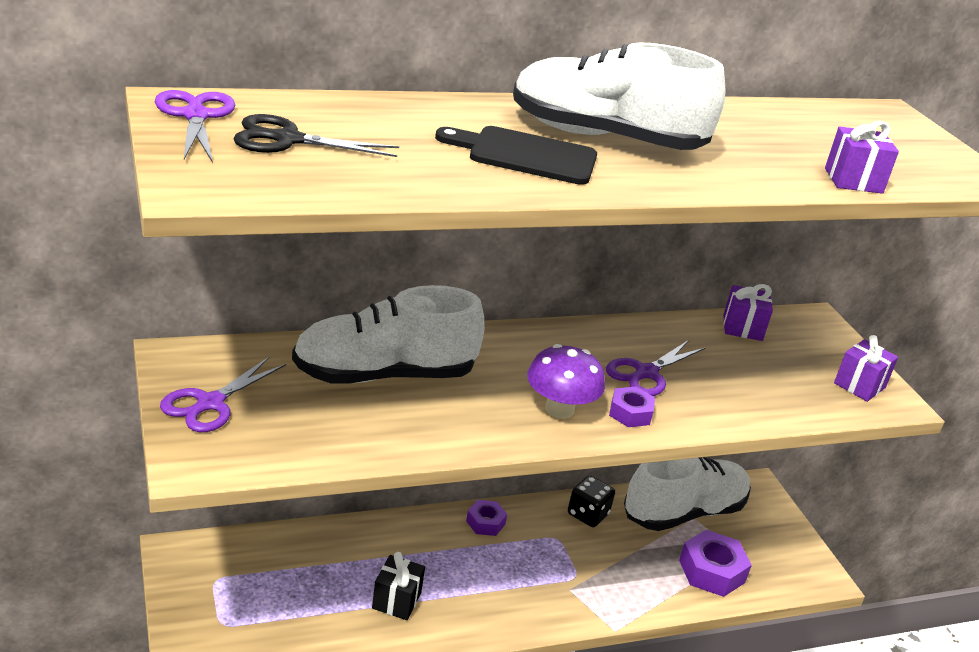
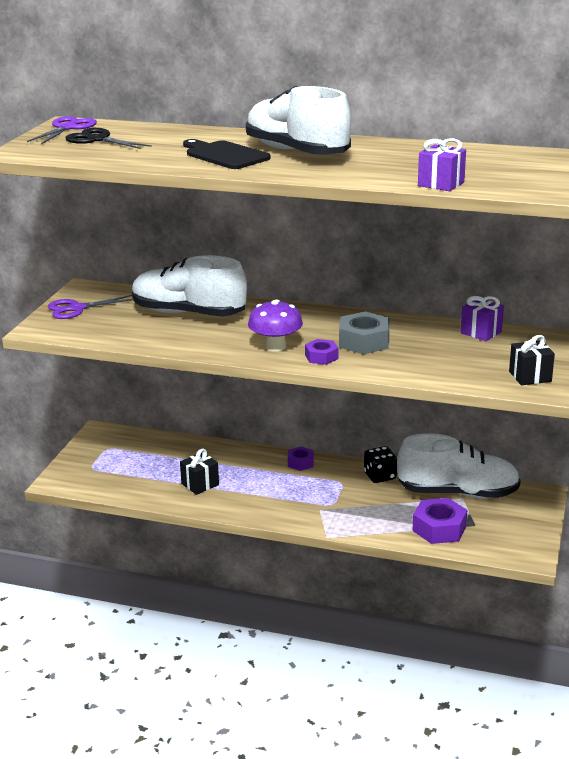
camera: 40 degrees right, 5 degrees down
purple scissors [606,340,705,396] -> grey nut [339,311,390,354]
purple gift [834,335,898,402] -> black gift [509,335,555,385]

